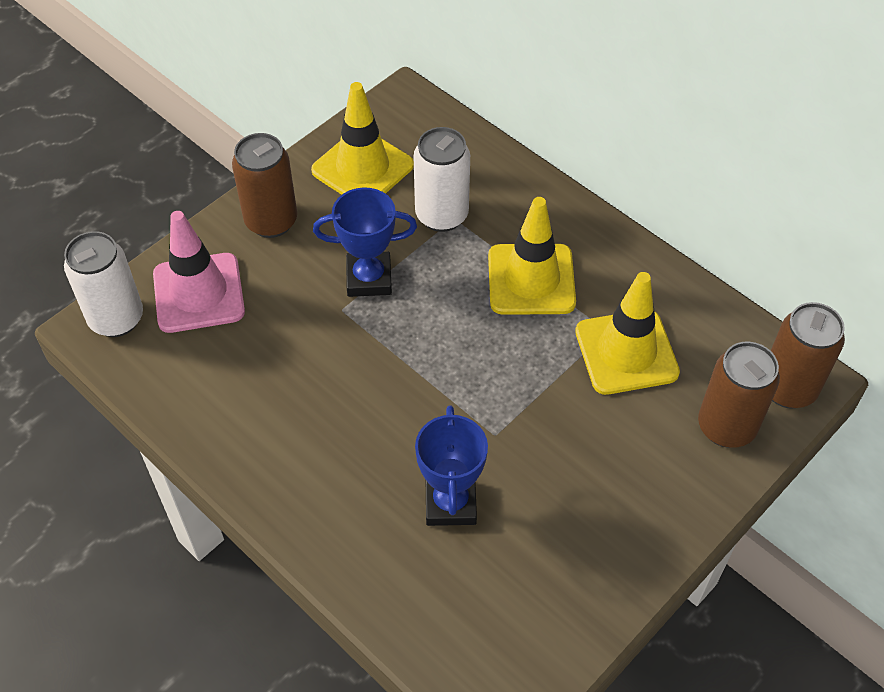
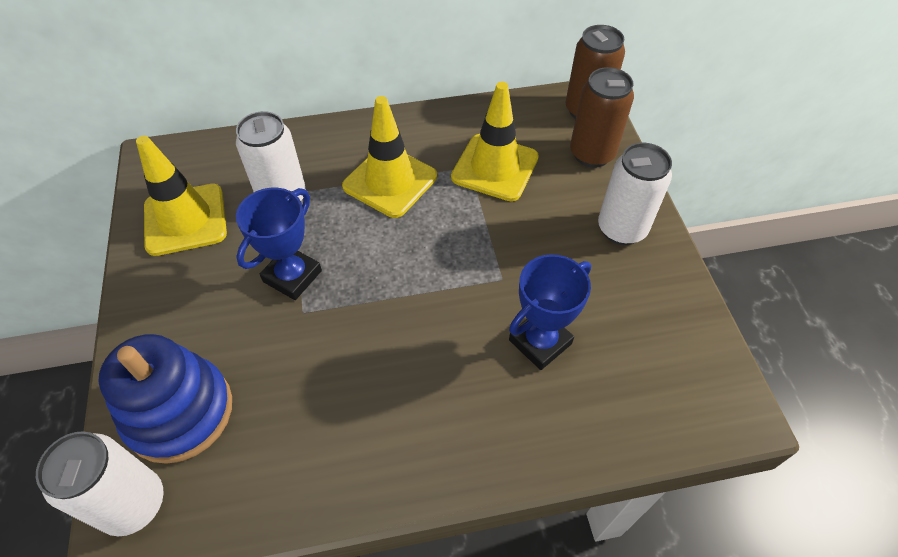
camera: 55 degrees left, 0 degrees up
pink traffic cone [153,211,245,333] -> blue stacking toy [99,334,232,464]
brown can [232,133,297,238] -> none
blue trophy [415,406,488,526] -> blue trophy turned 75 degrees counterclockwise [509,254,591,370]
none -> white can [598,143,672,245]

